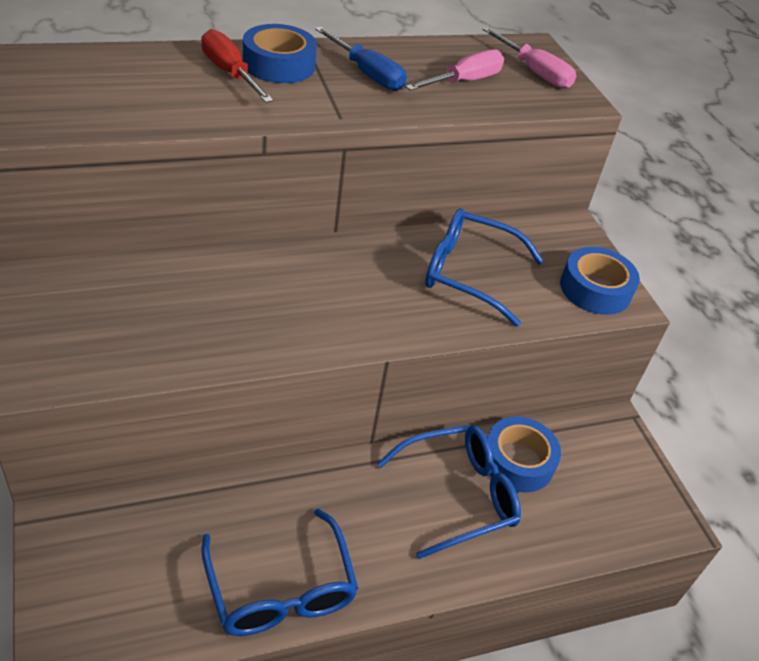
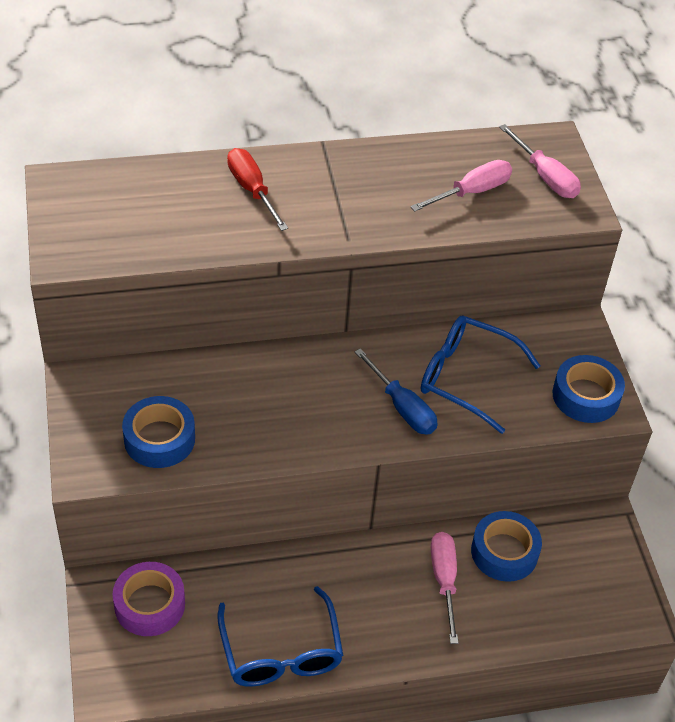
camera: 10 degrees right, 5 degrees up
blue tape [243,24,317,83] -> blue tape moved to [122,396,195,468]
blue screwdriver [315,27,407,91] -> blue screwdriver moved to [355,348,437,435]
blue glasses [377,425,521,559] -> pink screwdriver [431,532,459,644]
none -> purple tape [113,562,185,636]

